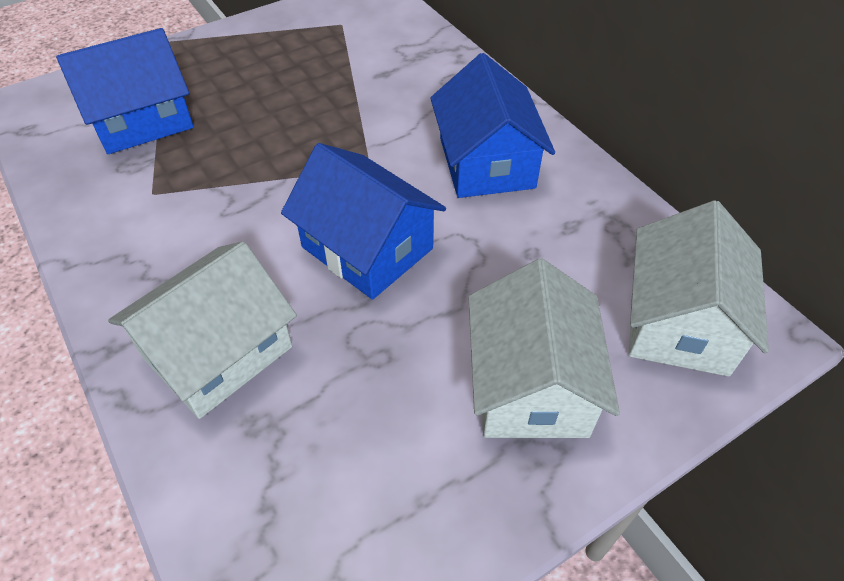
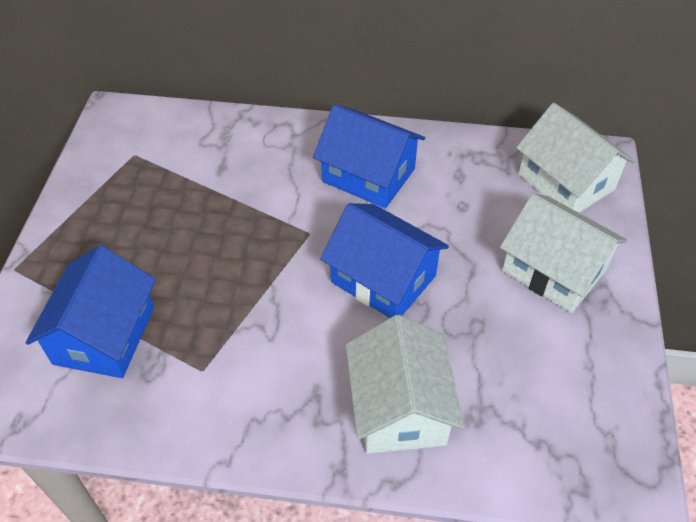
camera: 50 degrees left, 0 degrees up
blue house [281,143,446,300] -> blue house turned 45 degrees clockwise [320,203,449,318]

